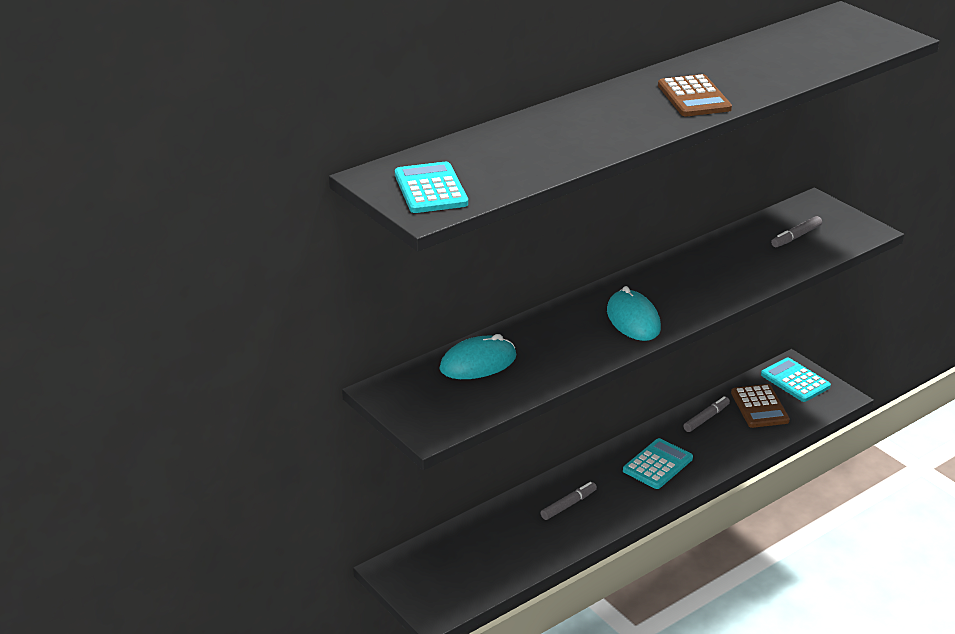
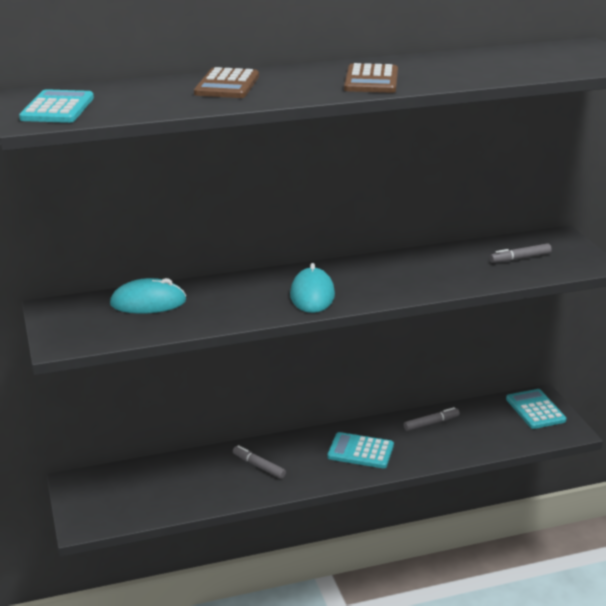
camera: 20 degrees right, 5 degrees down
grey marker [541,482,597,520] -> grey marker turned 120 degrees counterclockwise [233,445,286,479]
turquoise calculator [623,438,693,489] -> turquoise calculator turned 135 degrees counterclockwise [328,432,394,468]
brown calculator [731,384,790,428] -> brown calculator moved to [194,67,259,98]

